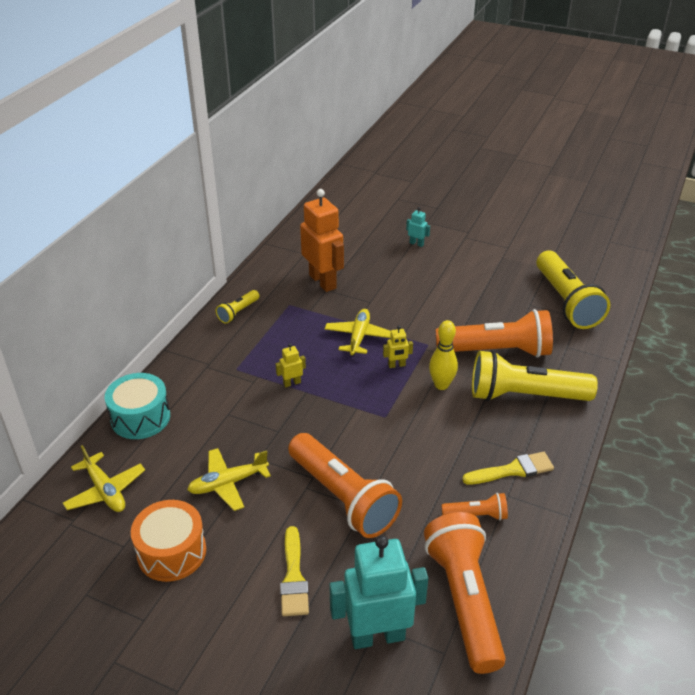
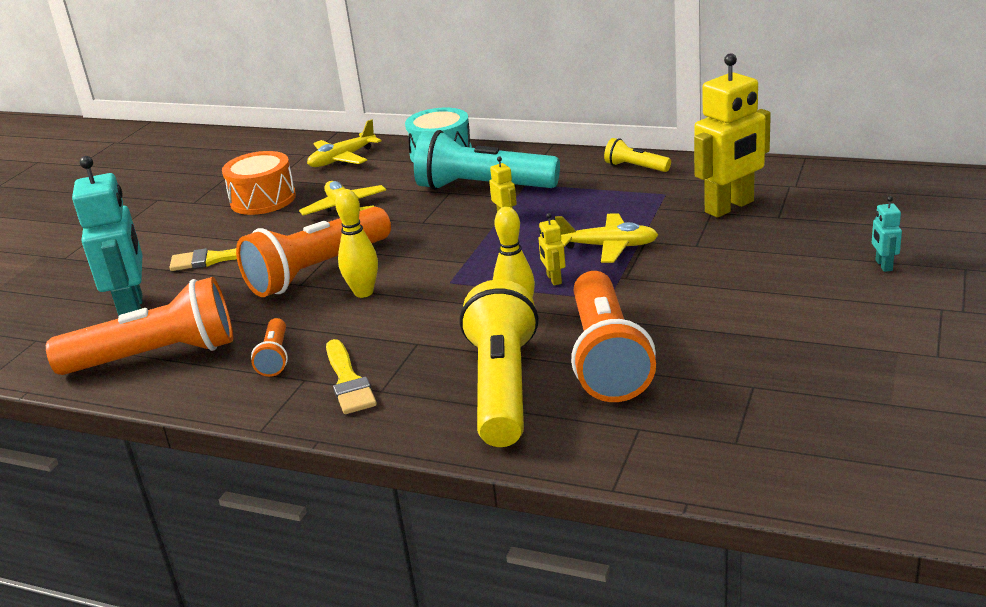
camera: 90 degrees right, 10 degrees down
orange robot [300,189,344,292] -> yellow robot [694,53,771,218]
turquoise robot [406,207,430,247] -> turquoise robot turned 150 degrees clockwise [872,196,902,272]
yellow flashlight [537,251,610,329] -> none
none -> yellow bowling pin [335,189,378,298]
none -> turquoise flashlight [414,130,560,190]

